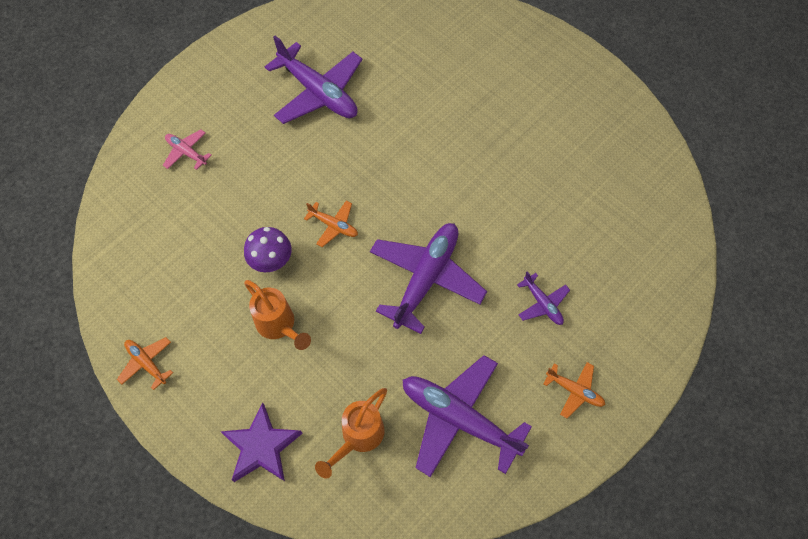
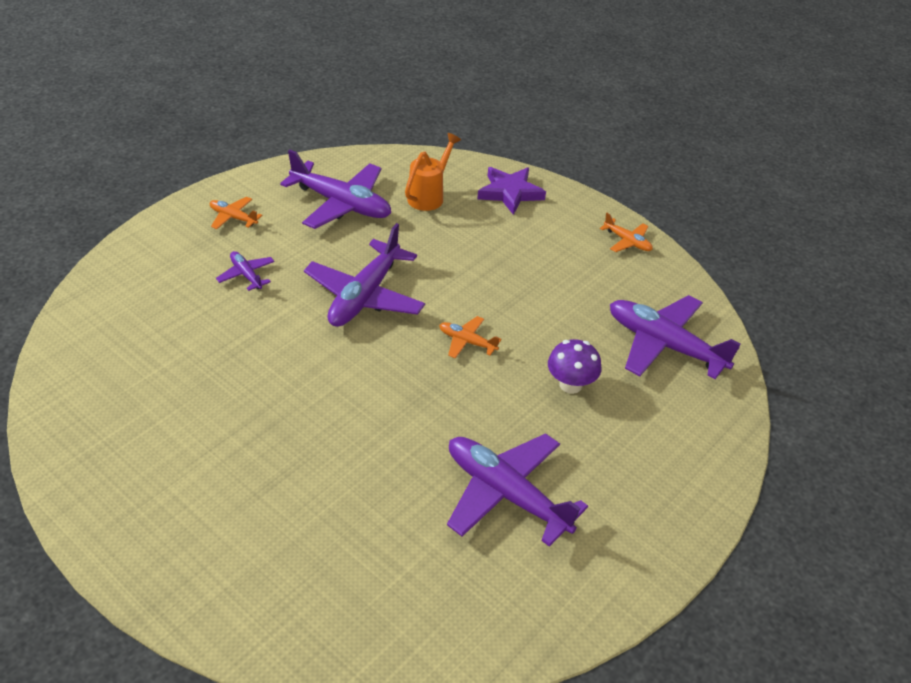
camera: 175 degrees right, 20 degrees down
pink plane [163,129,212,170] -> none
purple mushroom [244,227,292,272] -> purple mushroom moved to [548,339,601,394]
orange watering can [244,280,311,350] -> none
none -> purple plane [610,295,741,379]

